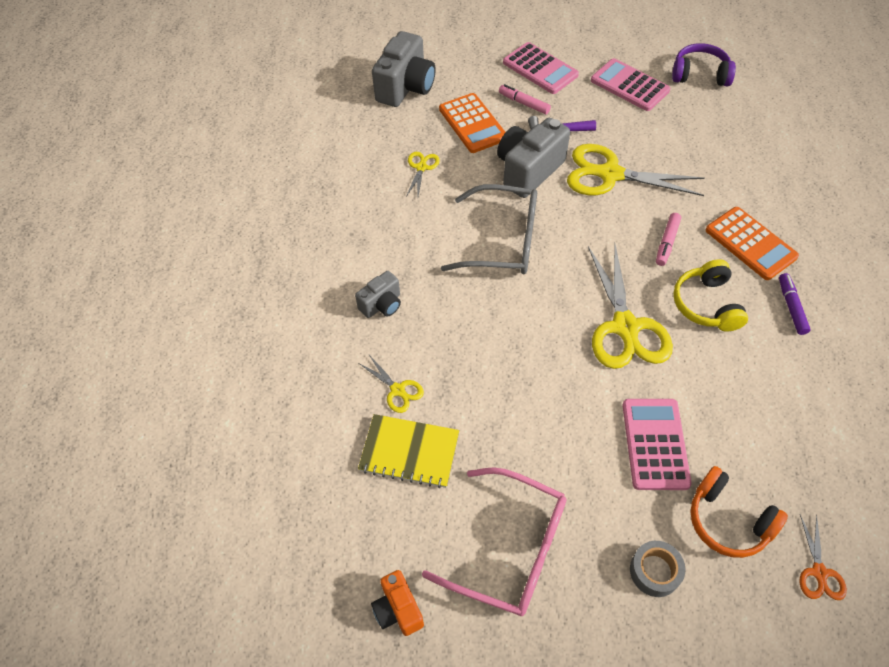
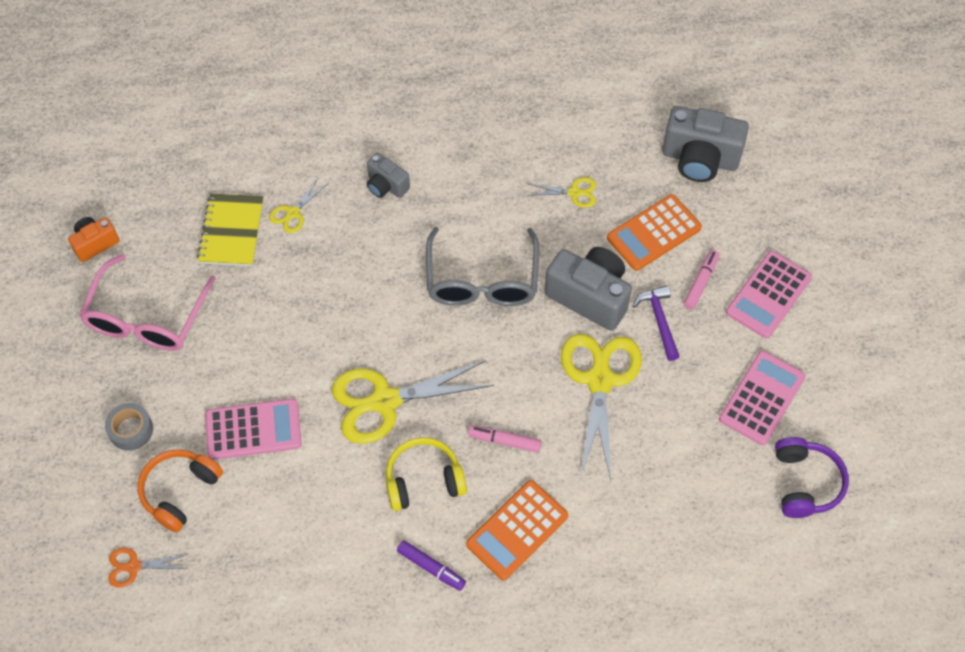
camera: 80 degrees right, 5 degrees up
purple marker [779,273,811,335] -> purple marker turned 45 degrees clockwise [397,540,466,591]

